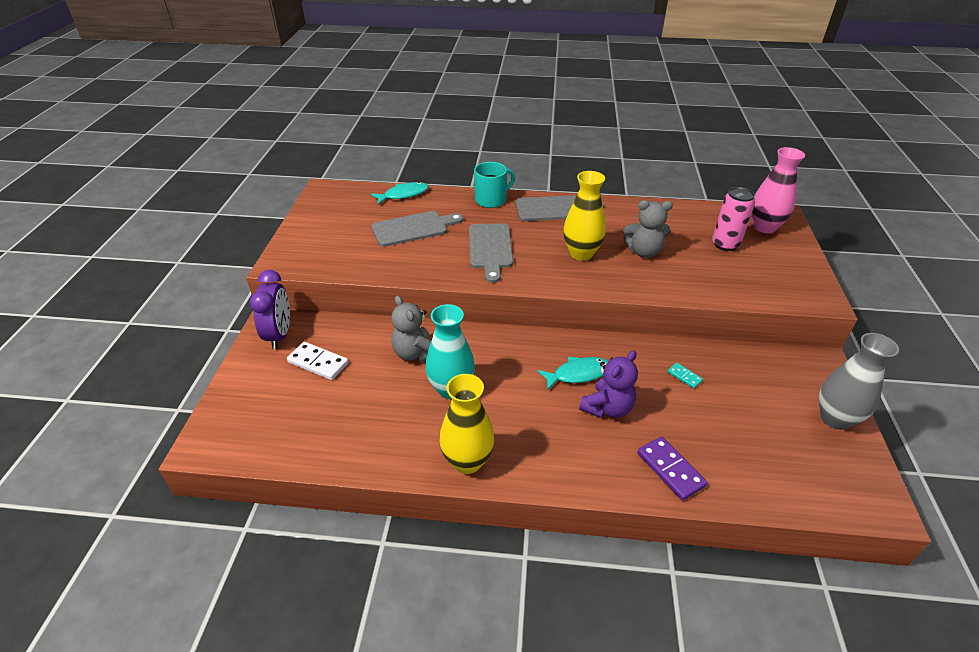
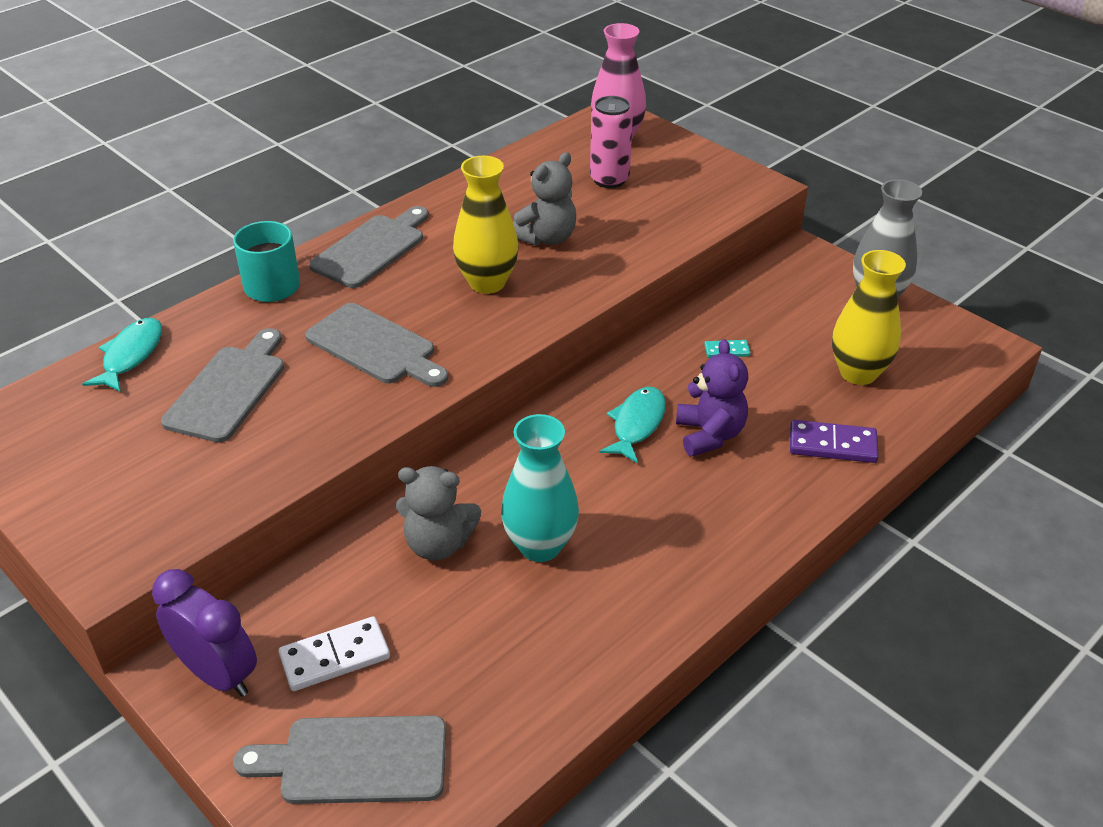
camera: 50 degrees left, 0 degrees up
yellow vase [439,374,495,474] -> yellow vase moved to [832,250,906,385]
none -> grey cutting board [233,715,446,804]

